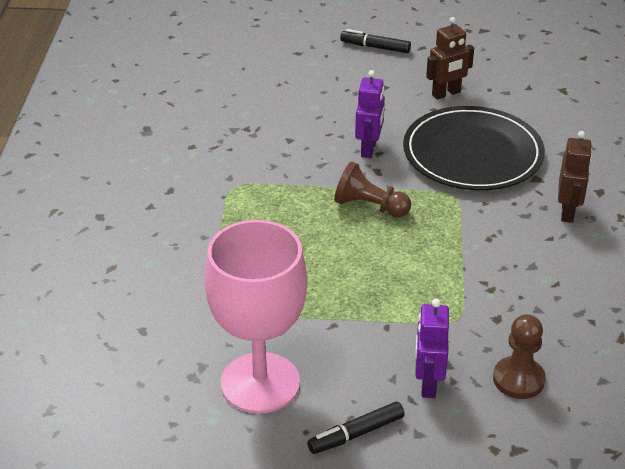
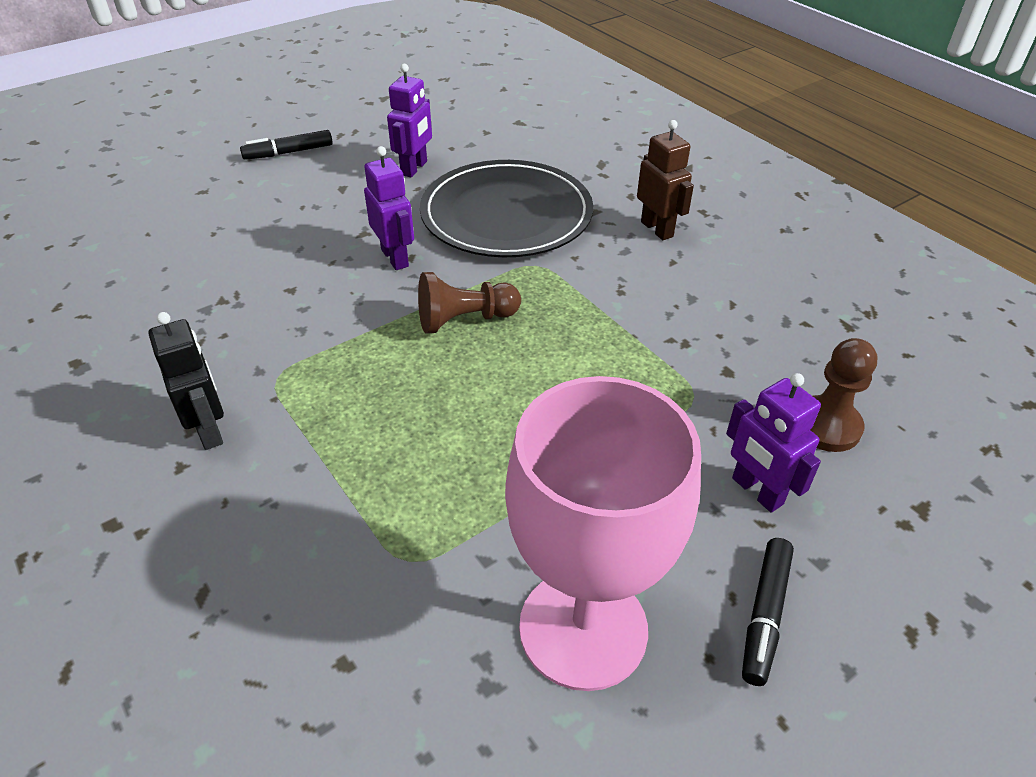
camera: 40 degrees left, 5 degrees up
brown robot [426,17,474,100] -> purple robot [387,64,432,178]
none -> black robot [148,312,224,450]

